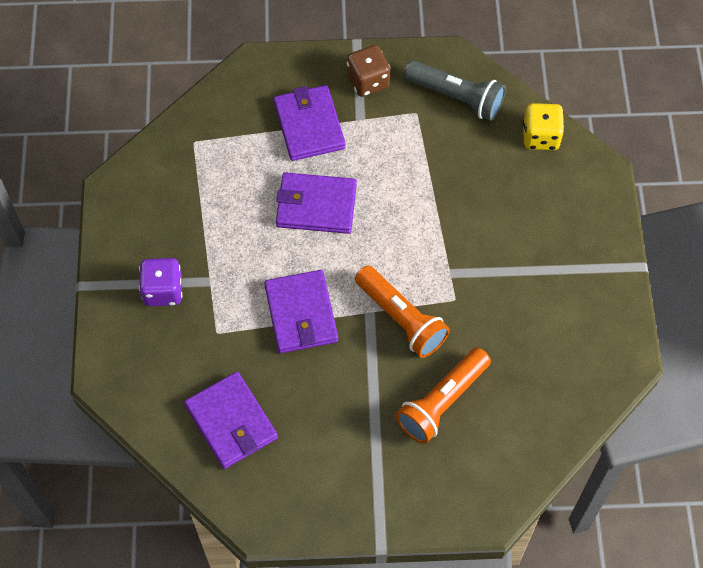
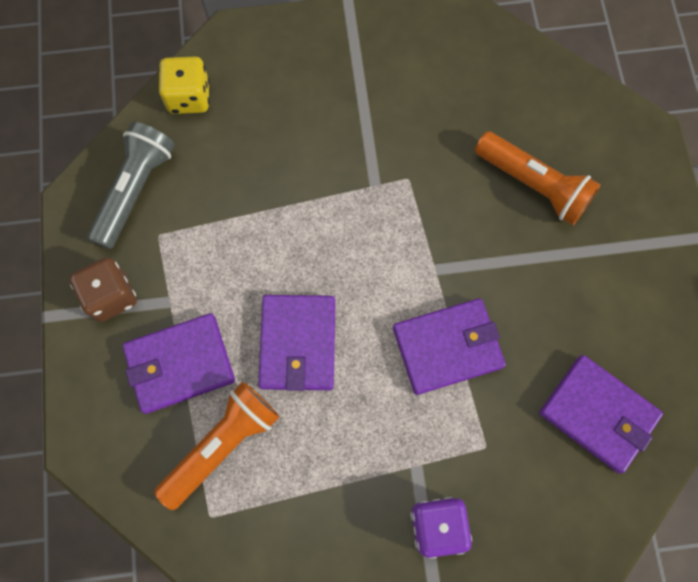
camera: 95 degrees left, 10 degrees up
purple wallet [184,372,278,469] -> purple wallet turned 75 degrees clockwise [539,355,663,474]
orange flashlight [355,266,450,358] -> orange flashlight moved to [154,382,279,510]

